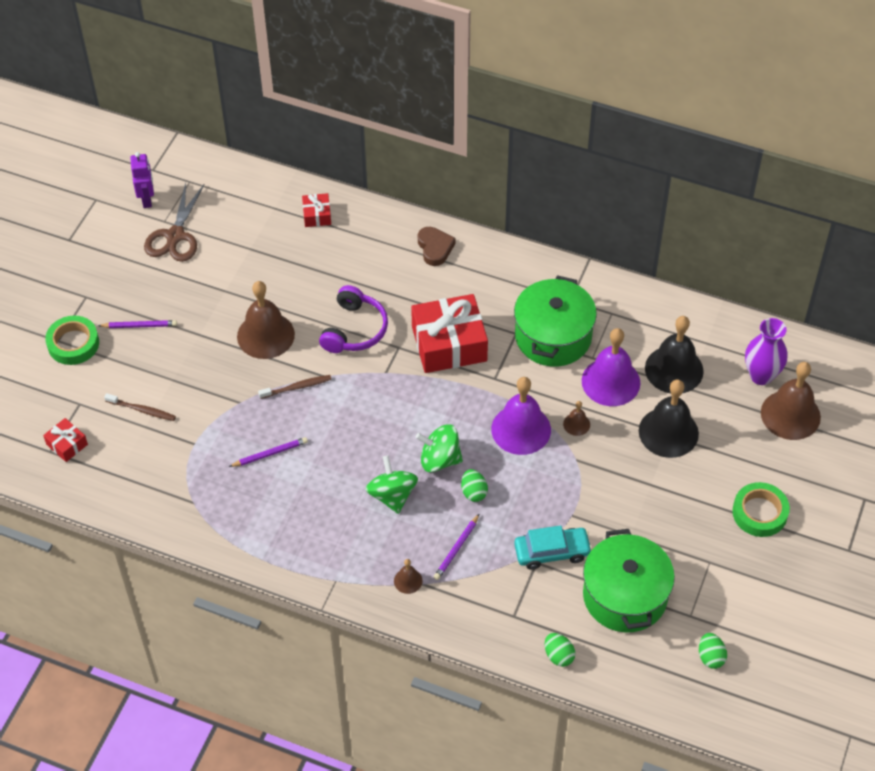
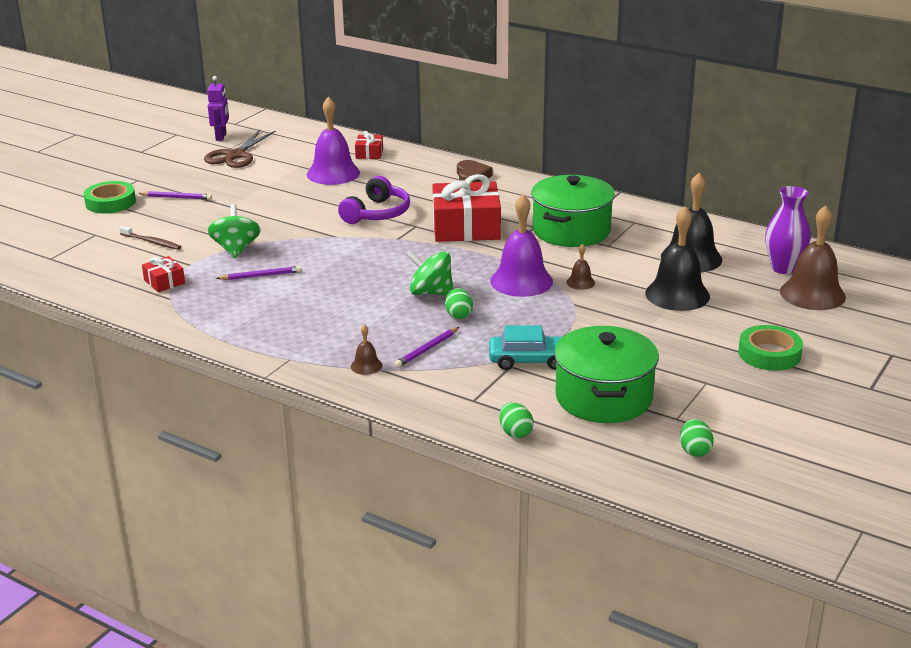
camera: 10 degrees right, 25 degrees down
red gift [43,418,88,462] -> red gift moved to [142,256,185,292]
brown bell [237,281,295,359] -> none
brown toothbrush [258,375,332,399] -> none
green spinning top [365,455,418,514] -> green spinning top moved to [208,204,261,258]
purple bell [582,328,640,406] -> purple bell moved to [307,96,360,185]

